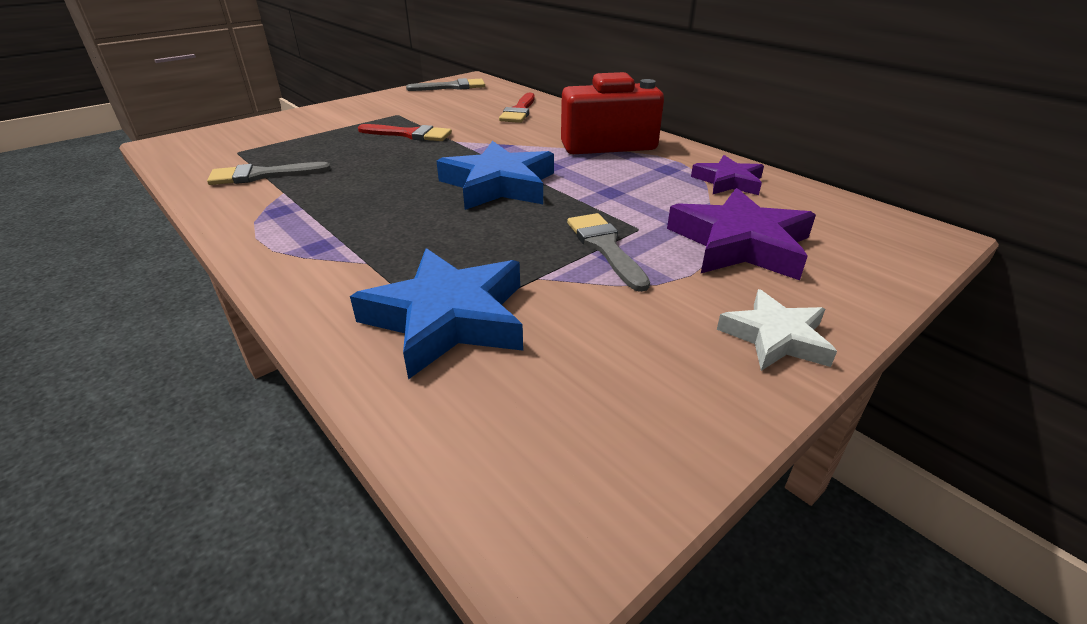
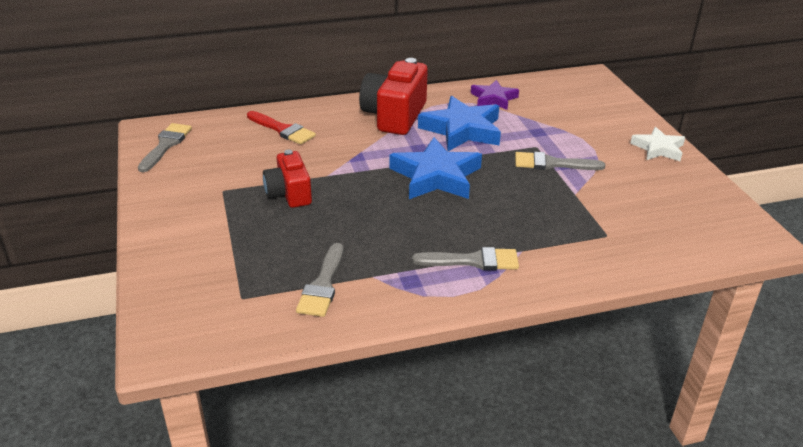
camera: 65 degrees left, 0 degrees up
blue star [350,248,523,380] -> blue star moved to [418,96,501,151]
red brush [358,124,452,141] -> red camera [263,150,312,208]
purple star [667,188,816,280] -> none
none -> grey brush [412,247,519,270]

